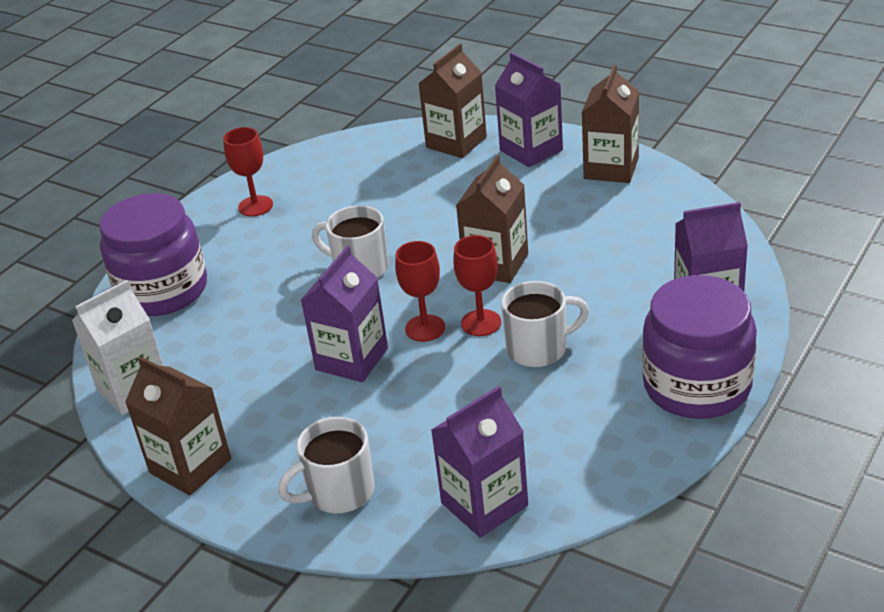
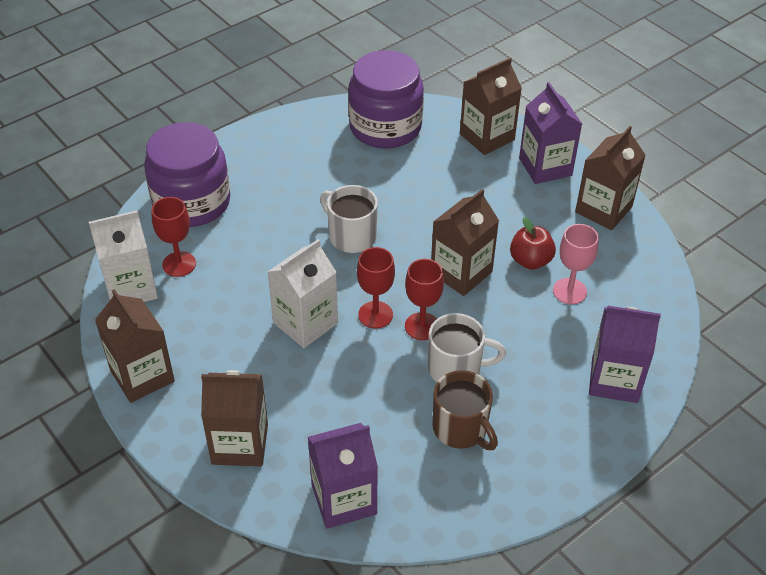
camera: 15 degrees right, 10 degrees up
red goblet [223,127,273,217] -> red goblet moved to [151,197,196,277]
white mug [278,417,375,513] -> brown carton [201,370,268,466]
purple carton [301,246,388,382] -> white carton [268,239,338,348]
purple jar [642,275,757,419] -> purple jar moved to [348,50,424,149]
none -> brown mug [433,370,498,450]
none -> red apple [510,217,556,270]
none -> pink goblet [553,224,599,304]

